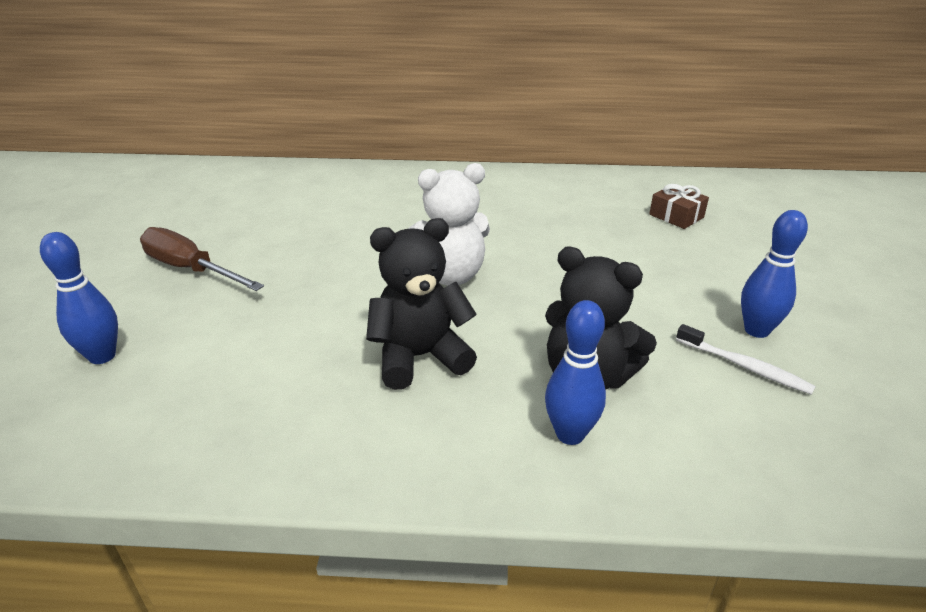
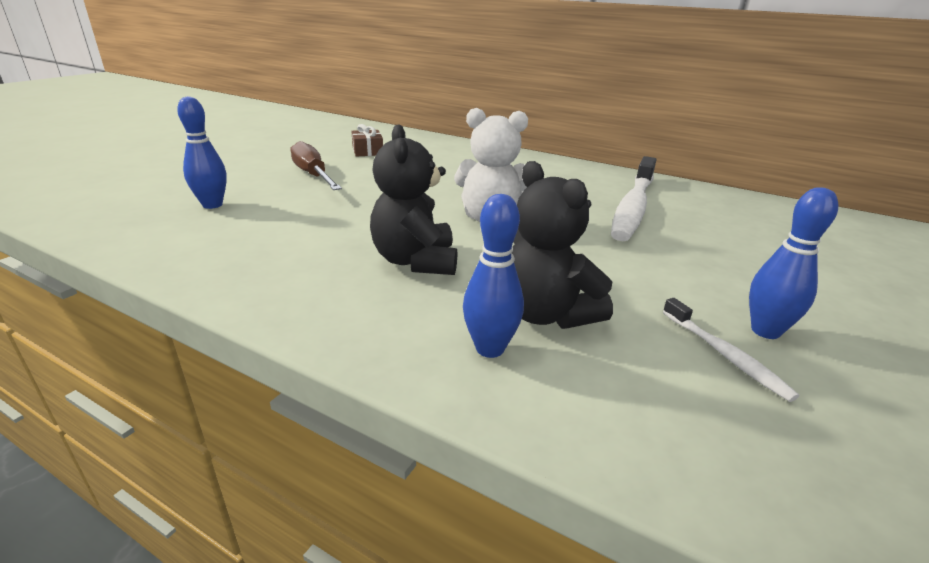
camera: 25 degrees right, 5 degrees down
black teddy bear [366,218,477,390] -> black teddy bear turned 105 degrees counterclockwise [370,124,457,275]
brown gift [649,184,709,229] -> brown gift moved to [351,124,383,157]
none -> white toothbrush [611,156,656,241]

